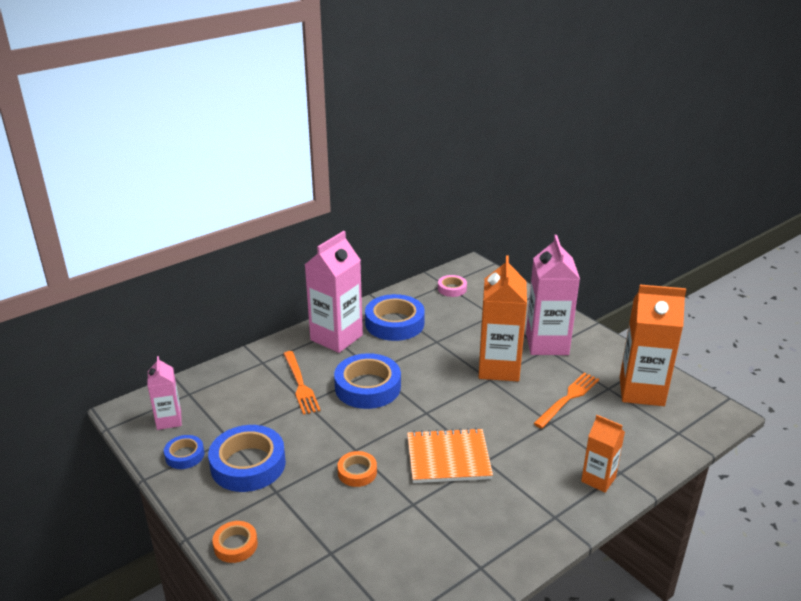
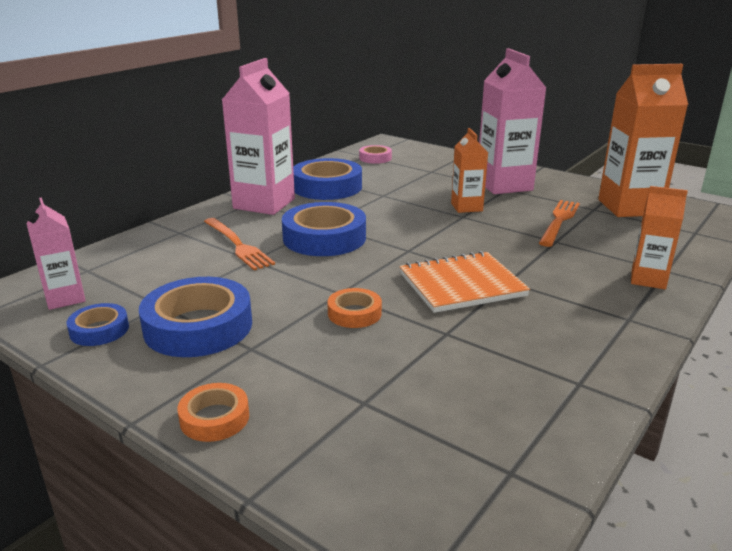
camera: 15 degrees left, 5 degrees down
orange carton [479,255,527,381] -> orange carton [451,128,488,213], size x0.56

